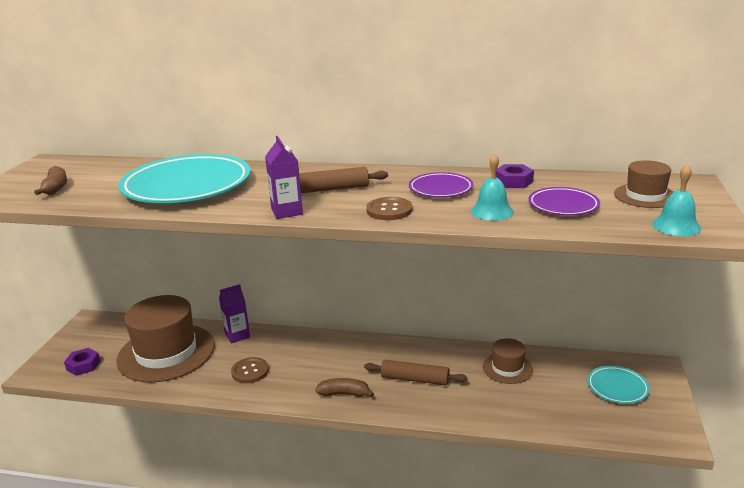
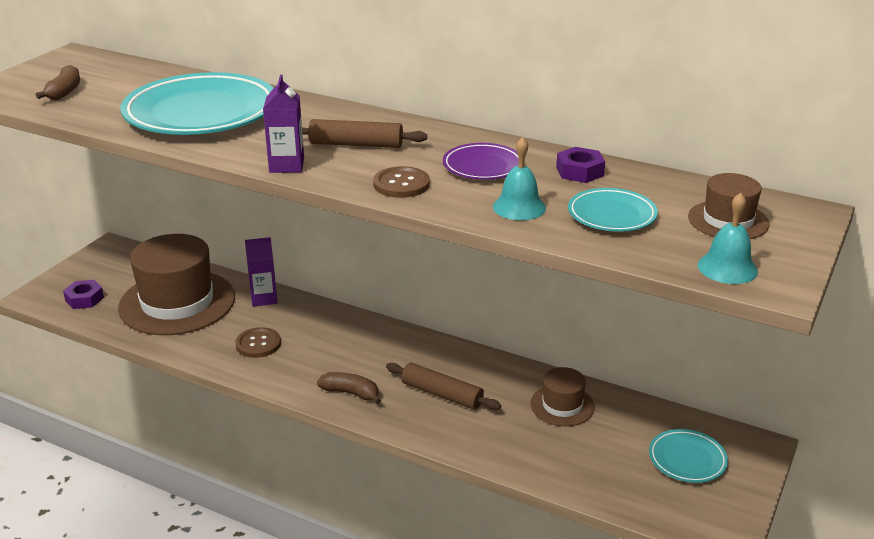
camera: 15 degrees right, 5 degrees up
purple plate [528,187,600,215] -> turquoise plate [568,188,658,232]

